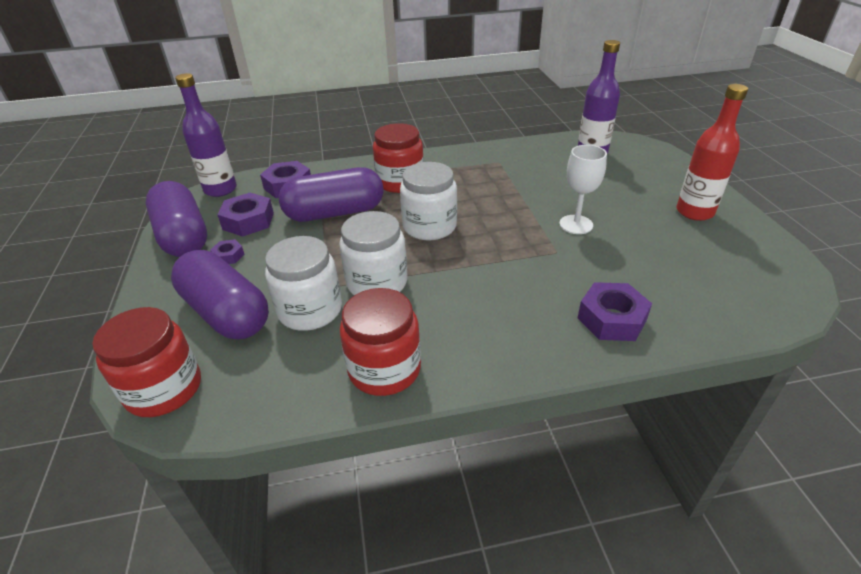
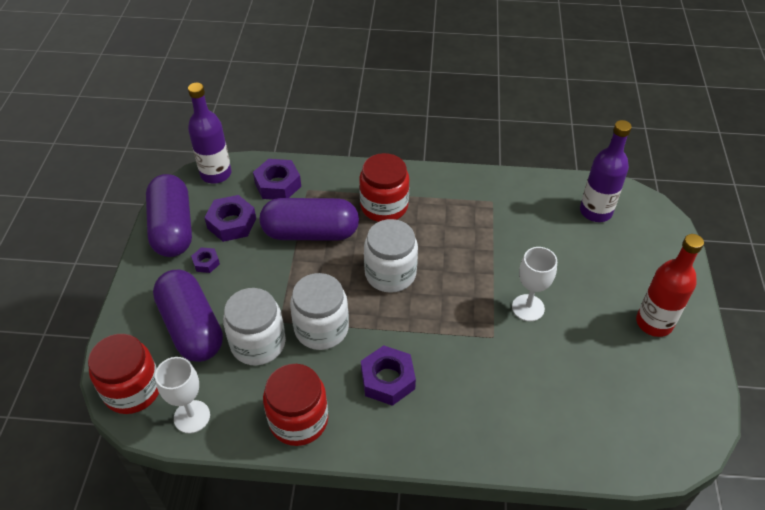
camera: 15 degrees right, 10 degrees up
purple nut [578,282,652,341] -> purple nut moved to [361,345,416,406]
none -> white goblet [155,357,210,433]

